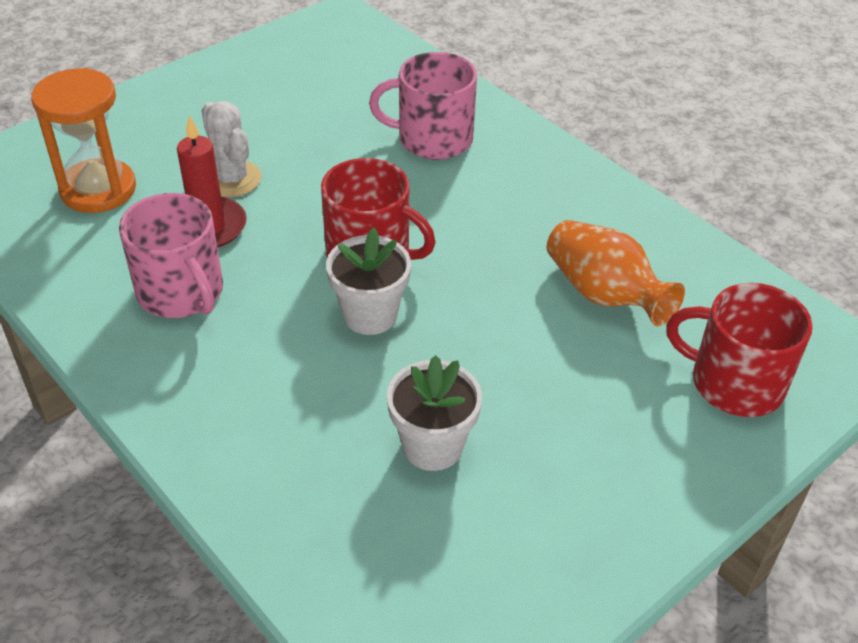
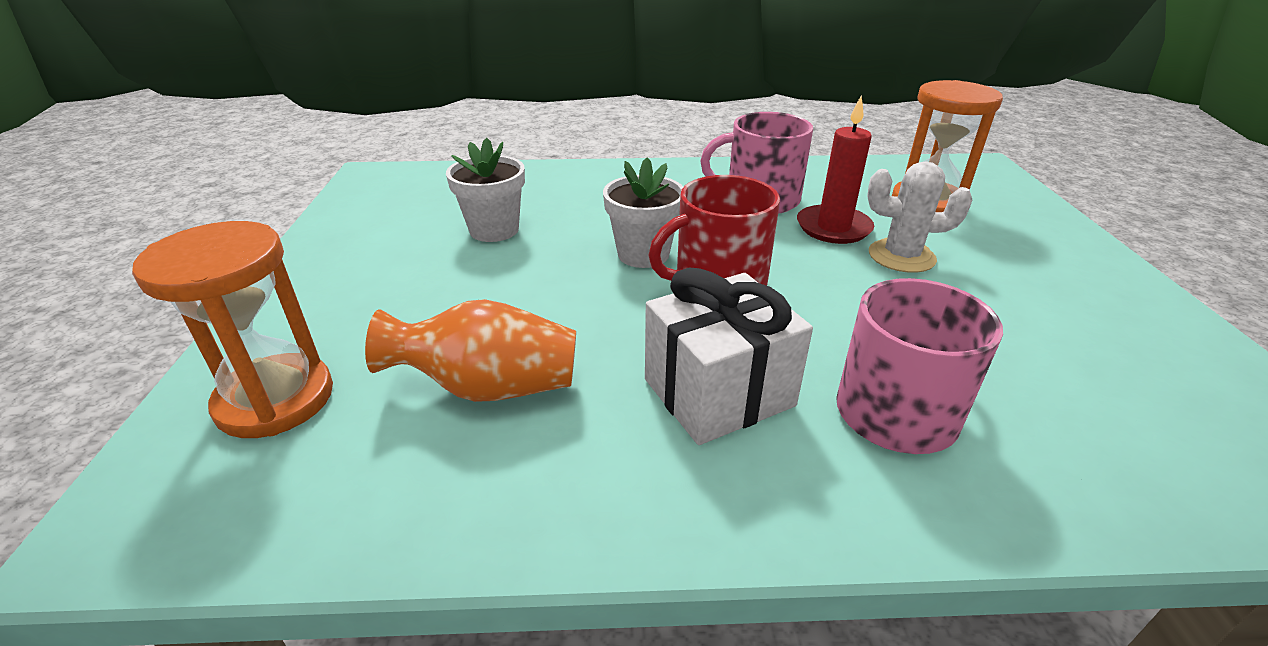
camera: 130 degrees right, 10 degrees down
red mug [666,283,813,417] -> orange hourglass [132,221,333,438]
none -> white gift [645,268,813,445]

